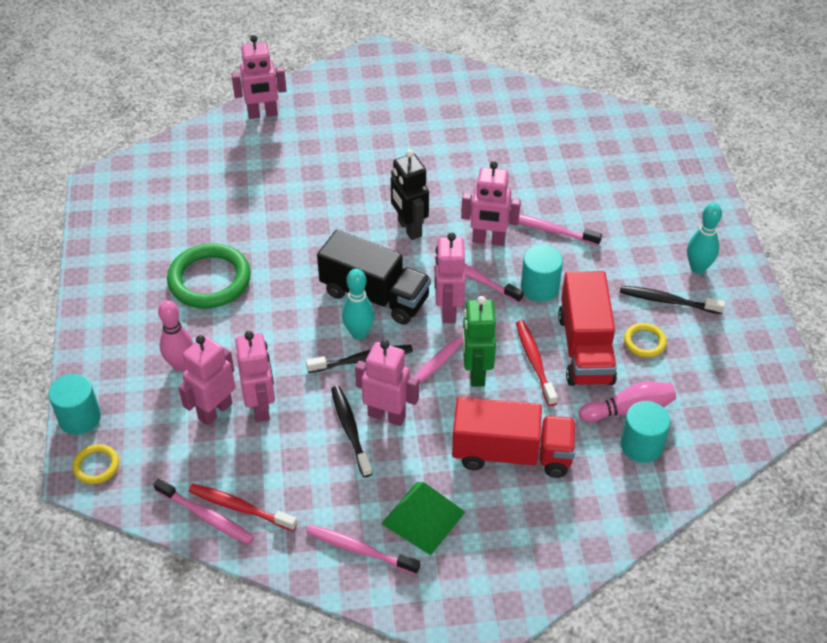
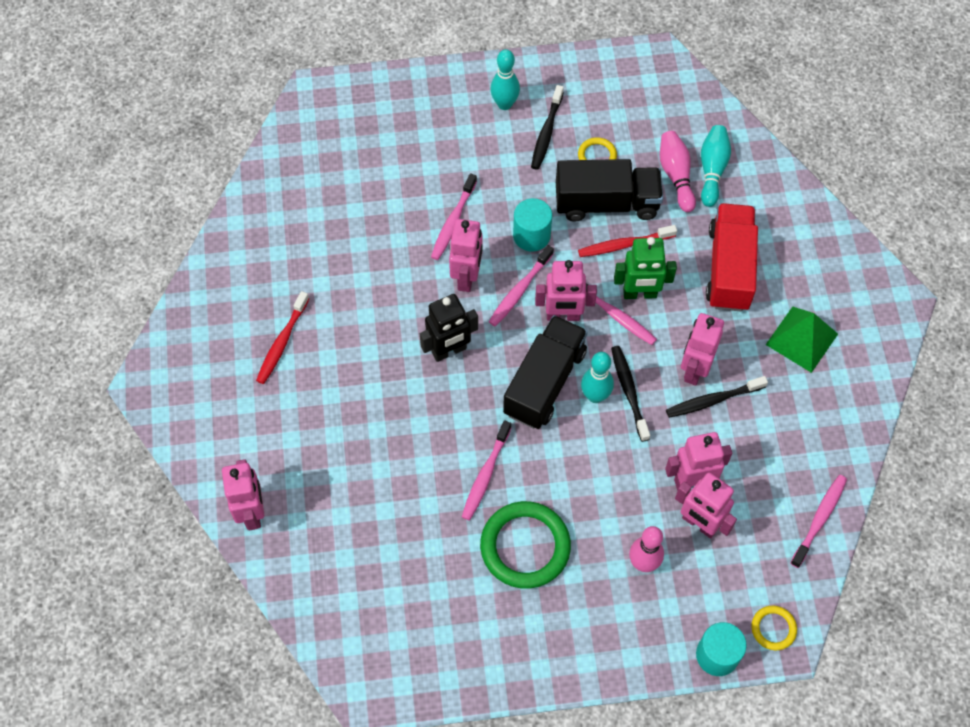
camera: 90 degrees left, 15 degrees up
red toothbrush [188,484,297,531] -> red toothbrush moved to [256,291,309,384]
pink toothbrush [306,525,420,575] -> pink toothbrush moved to [462,421,512,521]
red truck [558,271,617,386] -> black truck [556,159,663,222]
turquoise cylinder [620,401,670,463] -> turquoise bowling pin [701,125,731,207]

